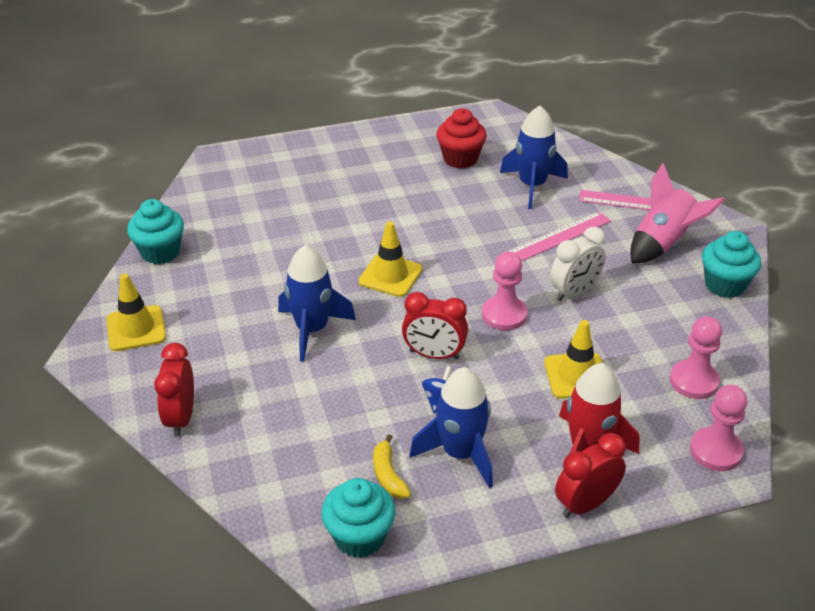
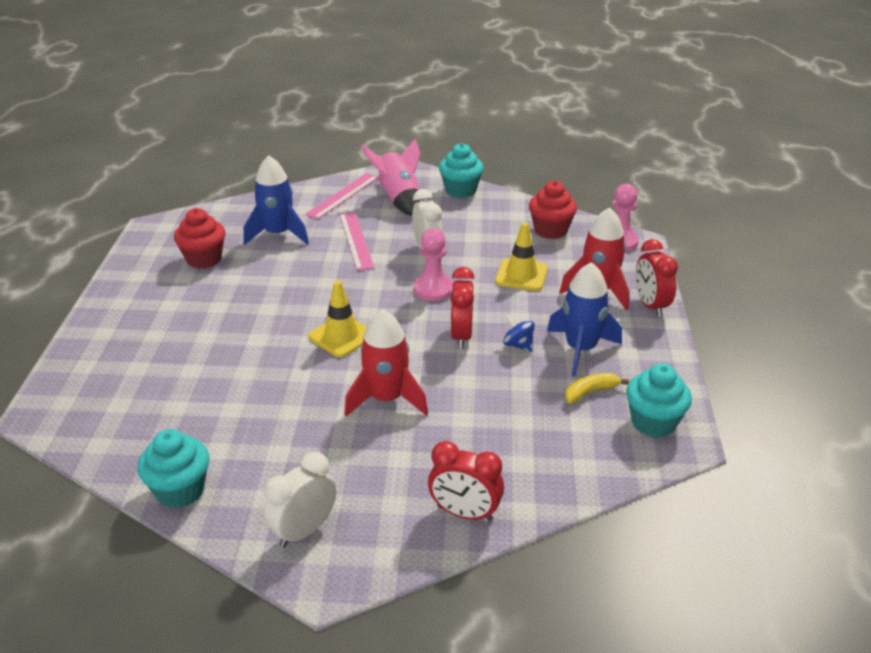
camera: 70 degrees left, 5 degrees down
yellow traffic cone [107,273,166,351] -> white clock [264,452,336,548]
blue rocket [278,245,356,362] -> red rocket [344,309,428,417]
yellow banana [373,434,411,499] -> yellow banana turned 150 degrees clockwise [565,373,629,403]
red clock [402,292,468,360] -> red clock turned 150 degrees clockwise [450,267,475,349]
pink pawn [670,316,722,399] -> red cupcake [529,181,577,239]

